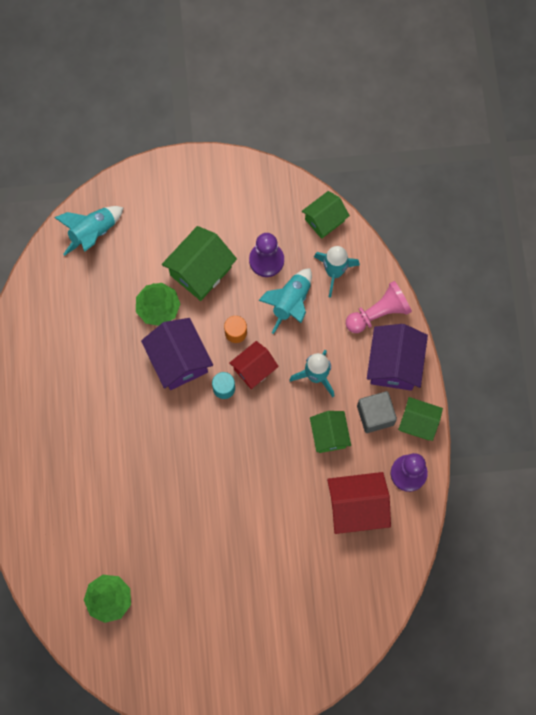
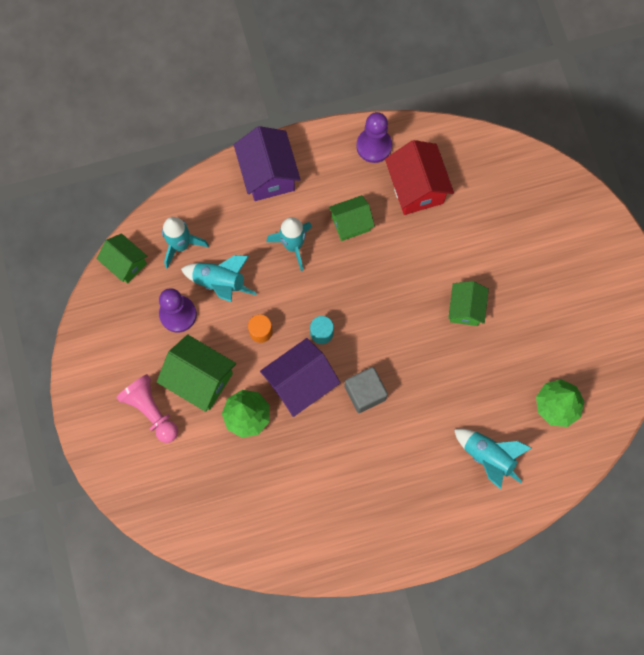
camera: 100 degrees left, 0 degrees up
turquoise rocket [54,206,124,256] -> turquoise rocket moved to [454,429,532,489]
red house [229,341,279,389] -> none
pink pawn [346,281,412,333] -> pink pawn moved to [116,374,178,443]
grey cube [357,391,397,433] -> grey cube moved to [344,367,388,413]
purple house [367,324,428,391] -> purple house turned 75 degrees clockwise [234,126,301,201]
green house [398,397,443,441] -> green house moved to [448,281,489,326]

